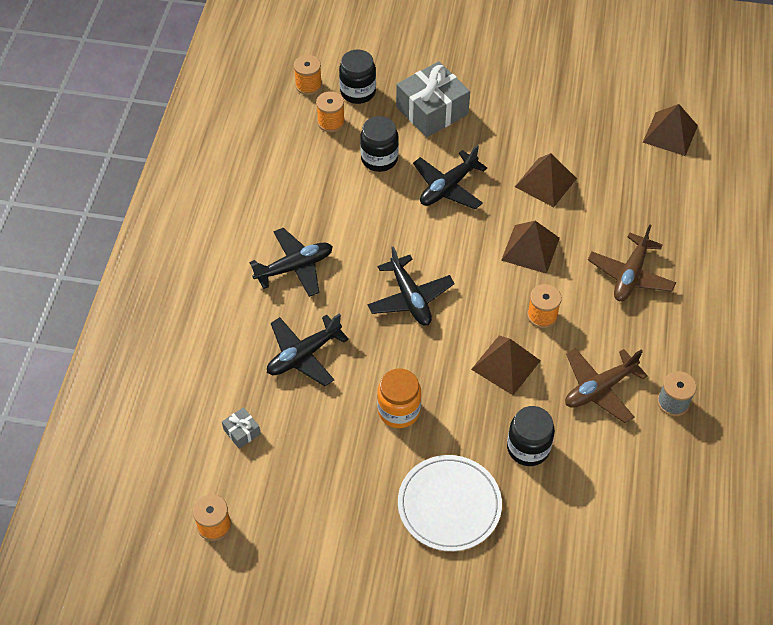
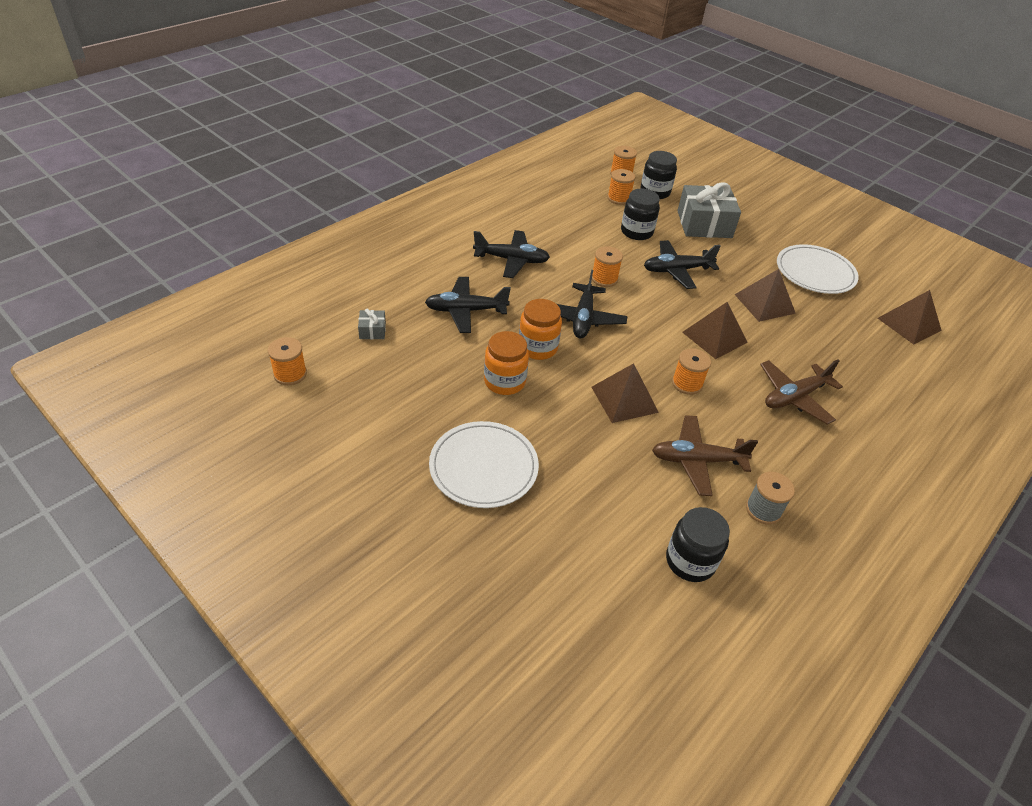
camera: 30 degrees right, 10 degrees down
black jar [507,406,555,466] -> black jar moved to [666,507,730,582]
none -> orange jar [519,299,562,360]
none -> orange spool [592,246,623,287]
none -> white plate [777,244,859,294]

